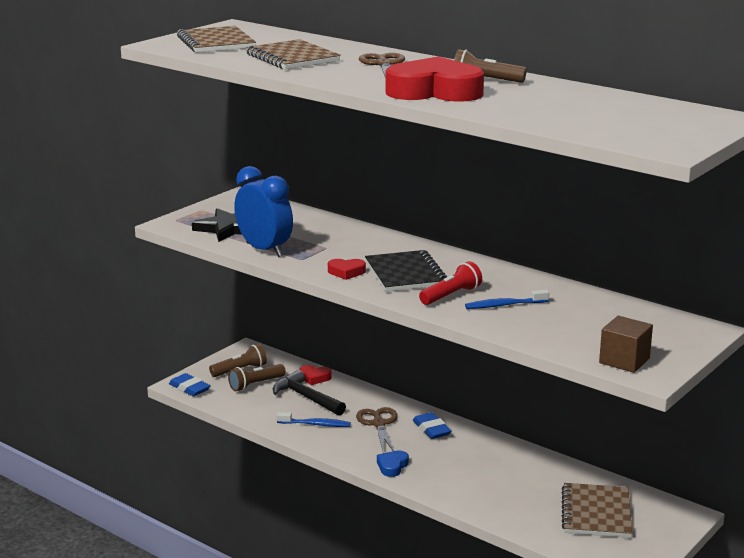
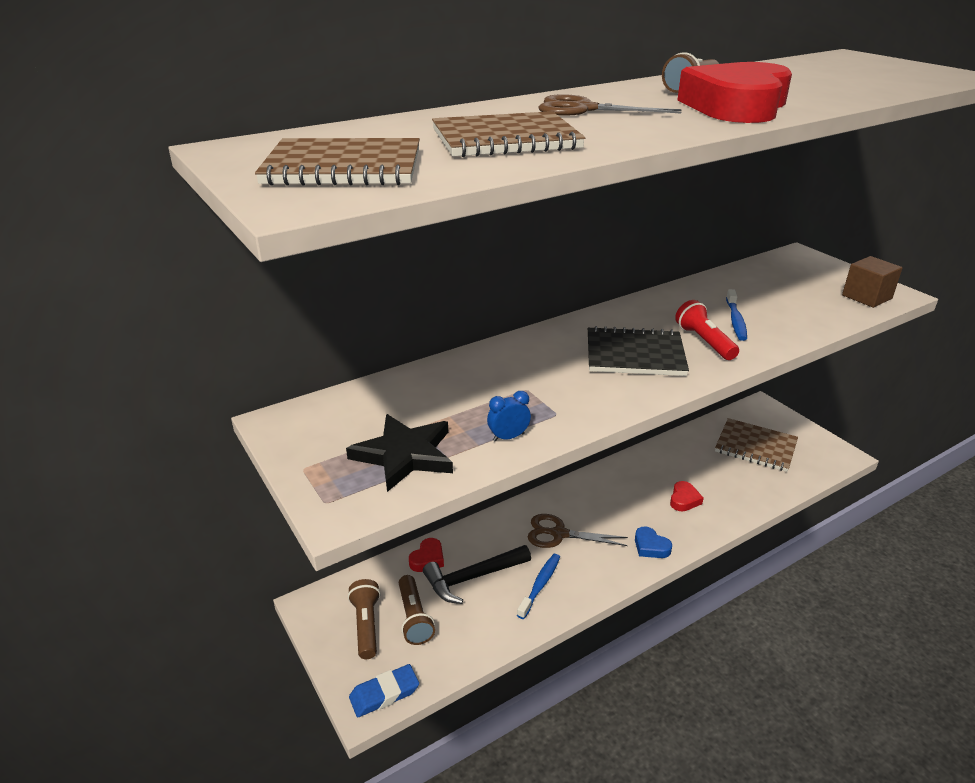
camera: 70 degrees left, 10 degrees up
blue clock [234,166,293,257] -> blue clock [487,391,531,442], size x0.43
red heart [328,259,366,280] -> red heart moved to [670,481,704,512]
blue eraser [413,412,451,439] -> none

